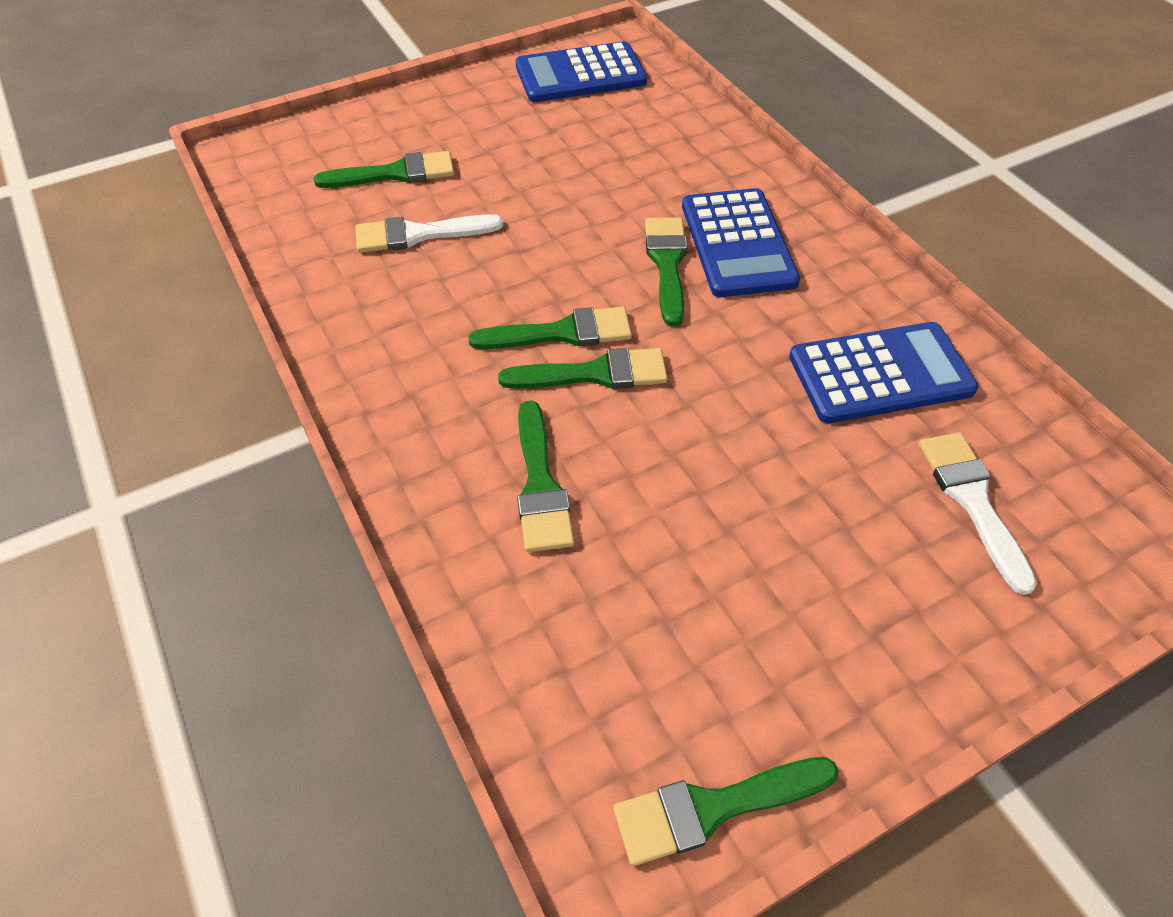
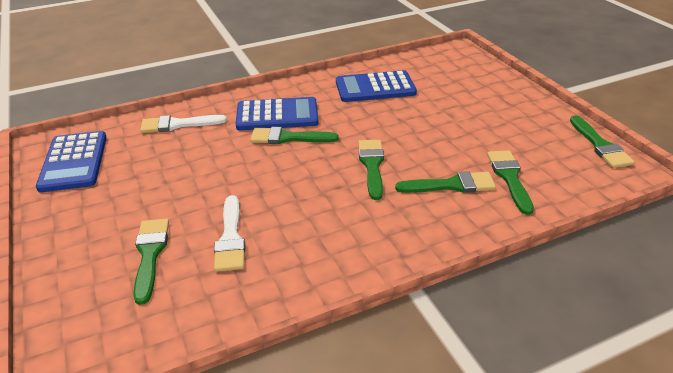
camera: 85 degrees left, 15 degrees down
green brush [468,307,632,349] -> green brush moved to [487,150,534,215]
blue calculator [789,322,978,423] -> blue calculator turned 90 degrees counterclockwise [336,70,417,102]
white brush [919,432,1037,595] -> white brush moved to [140,115,227,133]

